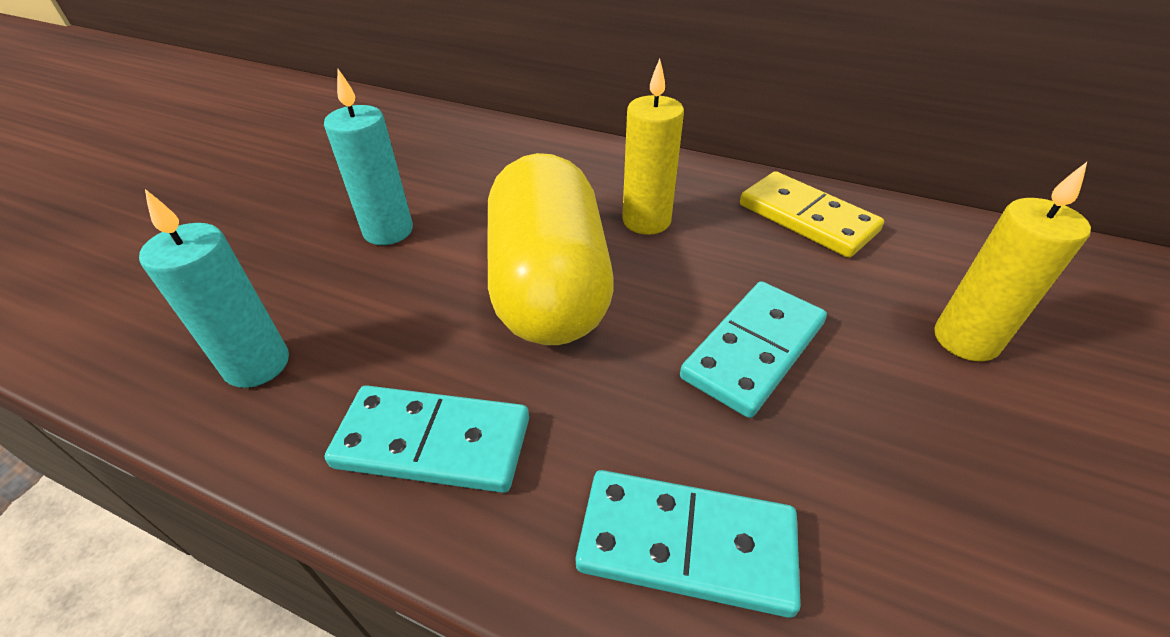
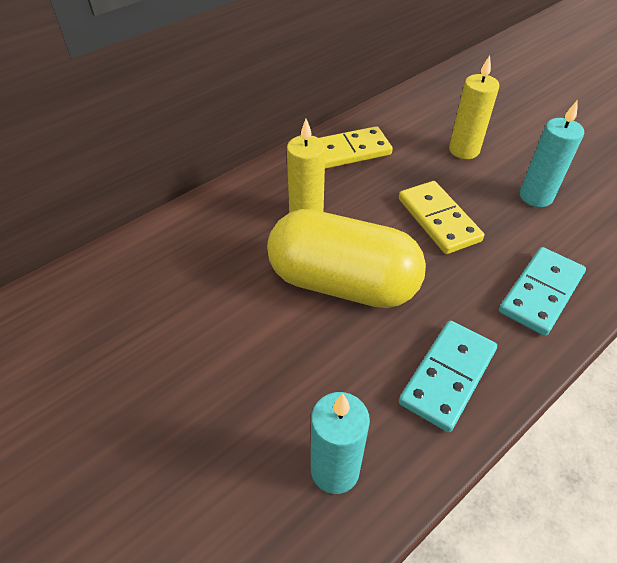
camera: 65 degrees left, 5 degrees up
turquoise candle [324,69,413,245] -> turquoise candle moved to [520,100,584,207]
turquoise domino [680,281,827,418] -> yellow domino [399,181,484,254]

